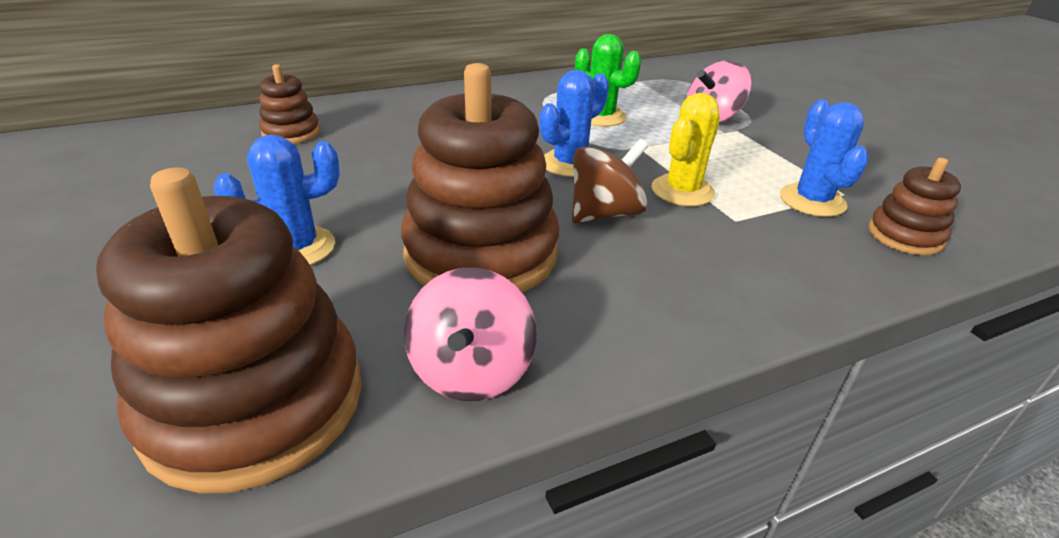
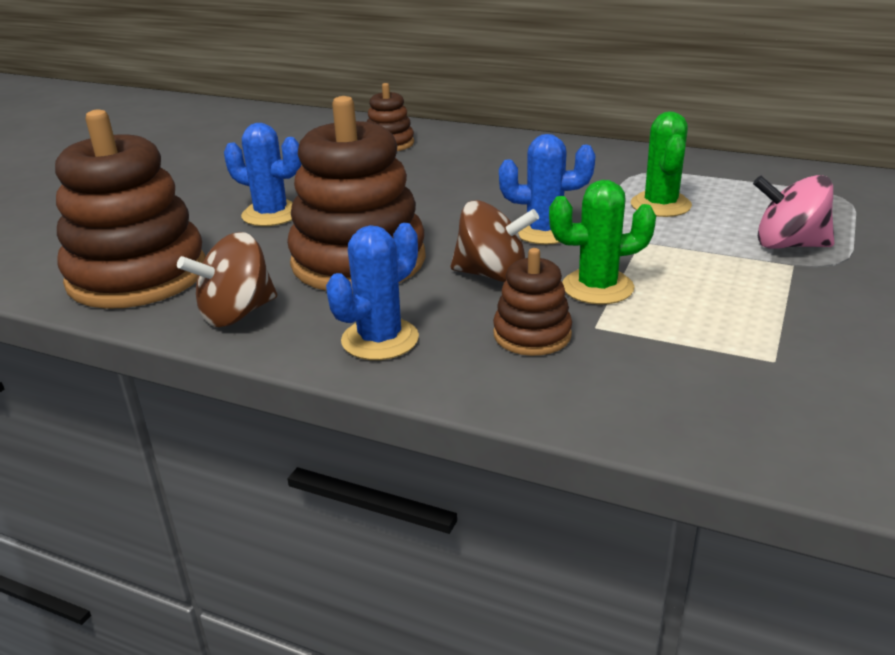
camera: 50 degrees right, 5 degrees down
pink spinning top [404,267,537,401] -> brown spinning top [177,232,277,327]
yellow cactus [651,93,720,206] -> green cactus [549,180,656,305]
blue cactus [780,99,869,217] -> blue cactus moved to [326,223,419,360]
brown stacking toy [868,158,961,255] -> brown stacking toy moved to [493,248,572,356]

